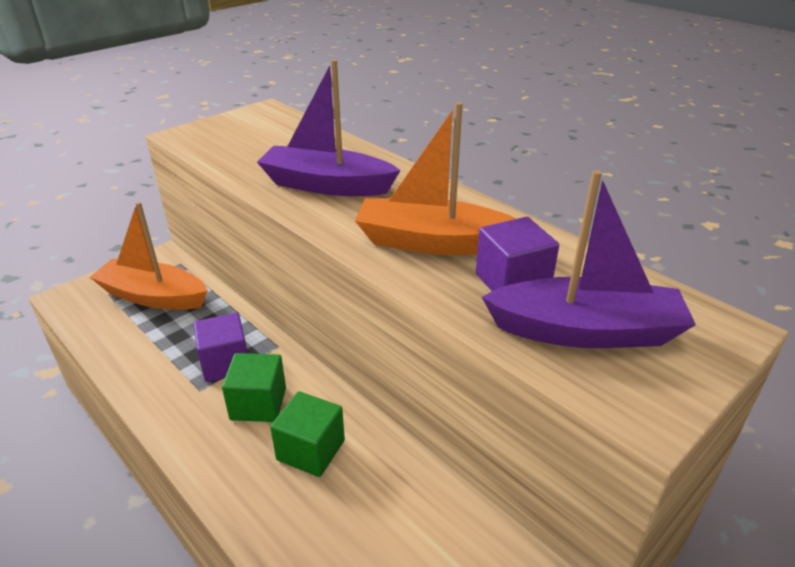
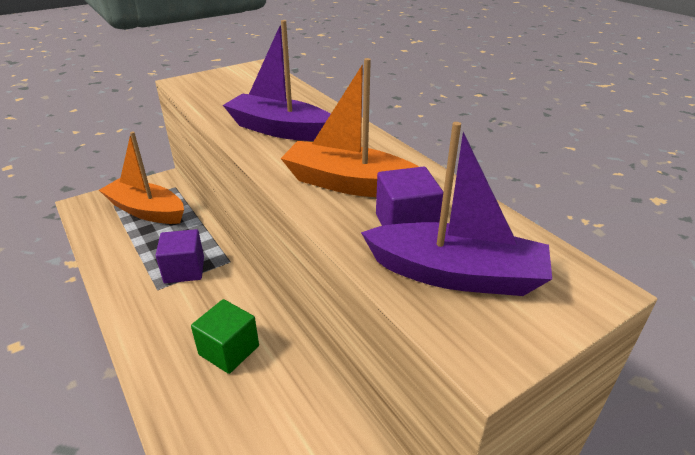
camera: 10 degrees right, 0 degrees up
green cube [222,353,286,422] -> none

